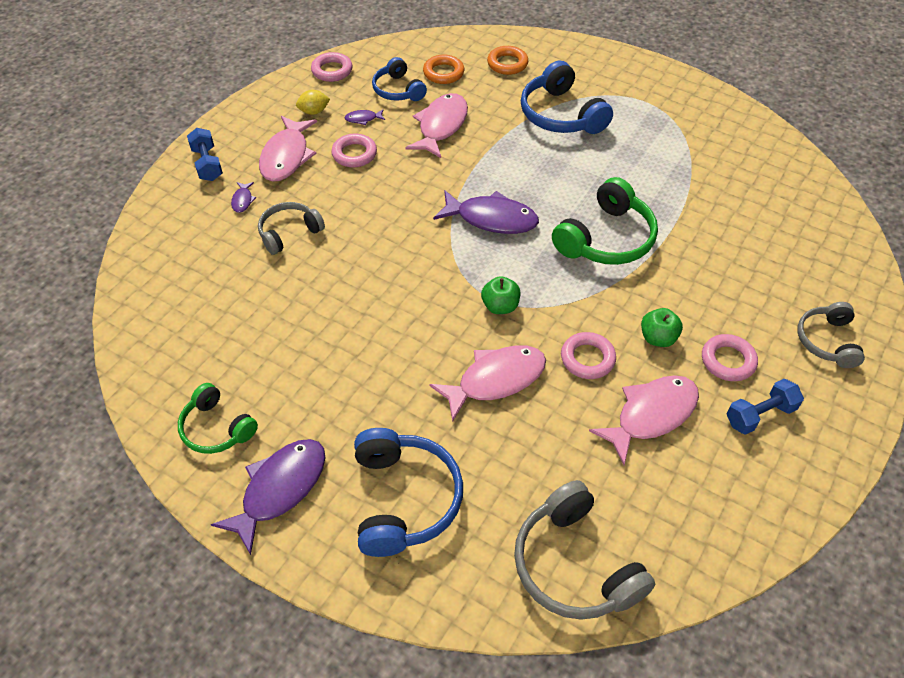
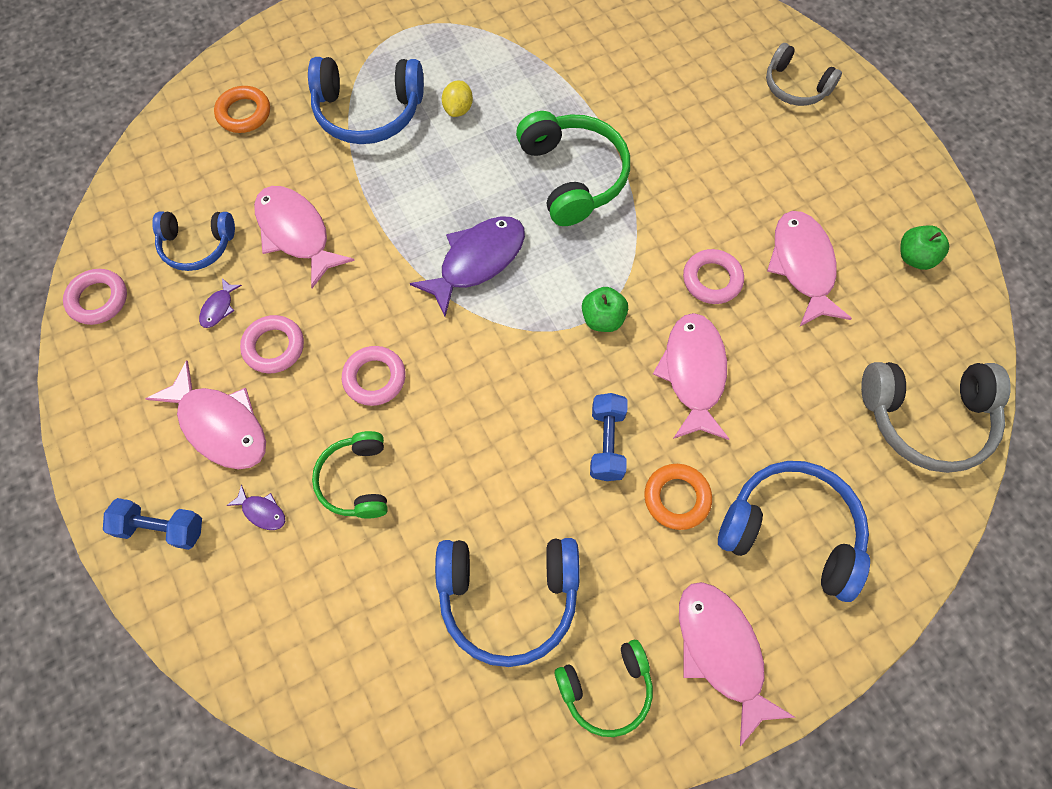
camera: 60 degrees left, 15 degrees up
purple fish [211,439,326,555] -> pink fish [679,582,795,746]
grey headphones [258,202,325,255] -> green headphones [312,431,388,519]
yellow lemon [296,90,330,115] -> yellow lemon moved to [442,81,473,117]
orange ring [423,55,464,84] -> orange ring moved to [644,464,712,530]
green apple [641,308,683,347] -> green apple moved to [901,225,949,270]
pink ring [702,334,758,381] -> pink ring moved to [342,346,406,406]
blue dumbbell [727,379,804,435] -> blue dumbbell moved to [590,393,628,481]
none -> blue headphones [435,538,580,667]

